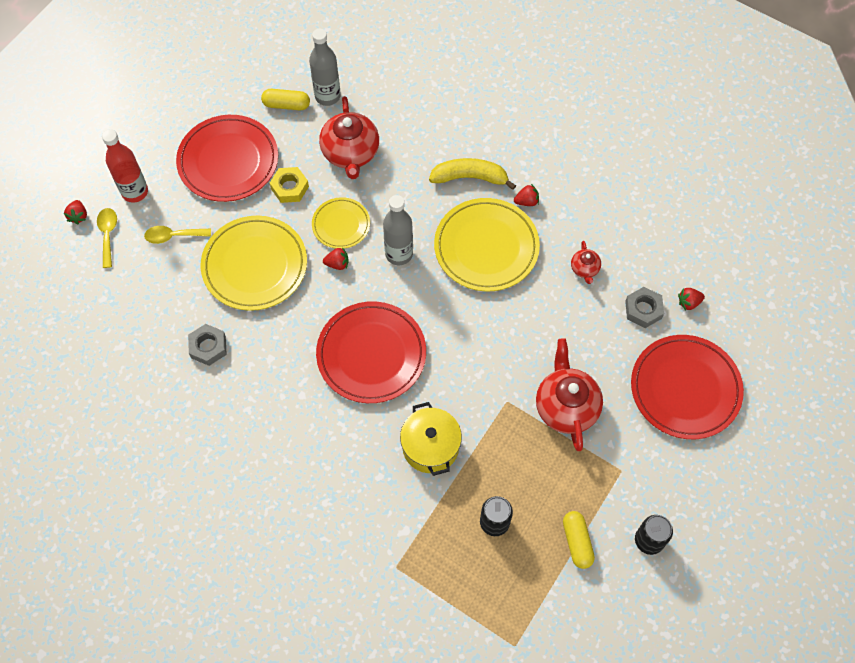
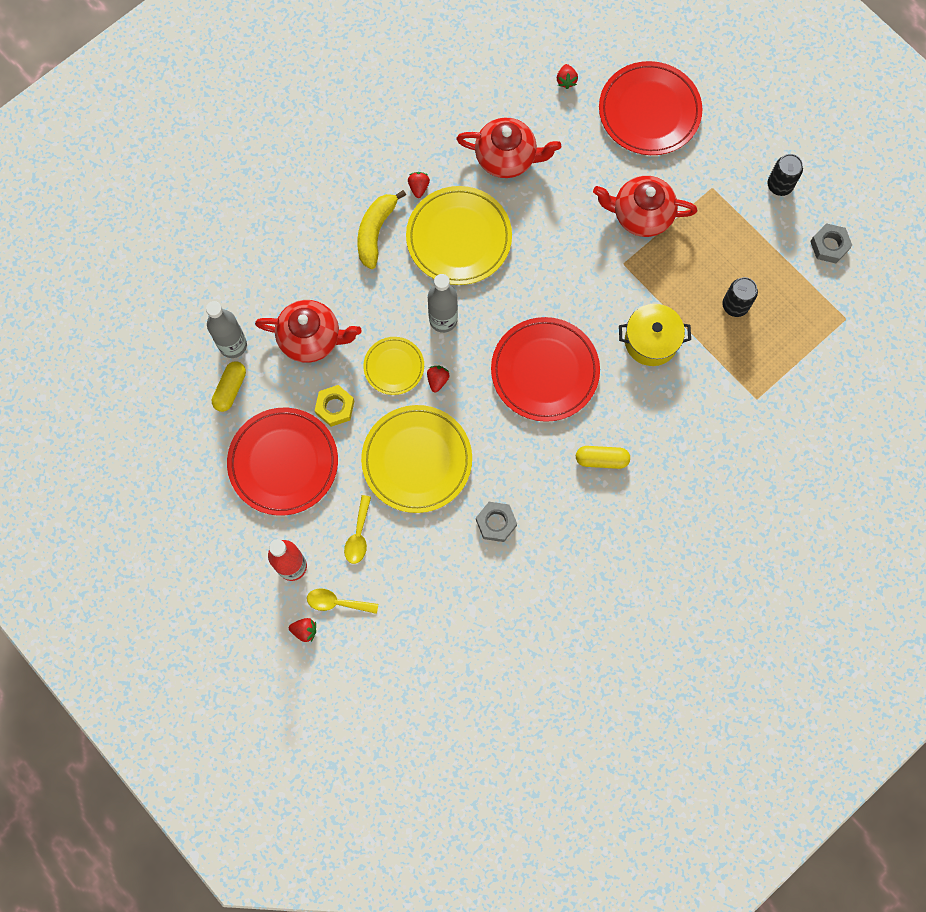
camera: 75 degrees left, 10 degrees up
yellow capsule [563,511,595,569] -> yellow capsule moved to [576,446,630,469]
red teapot [571,241,601,284] -> red teapot [456,117,561,178], size x2.07
grey nut [625,287,664,328] -> grey nut moved to [810,223,852,263]

